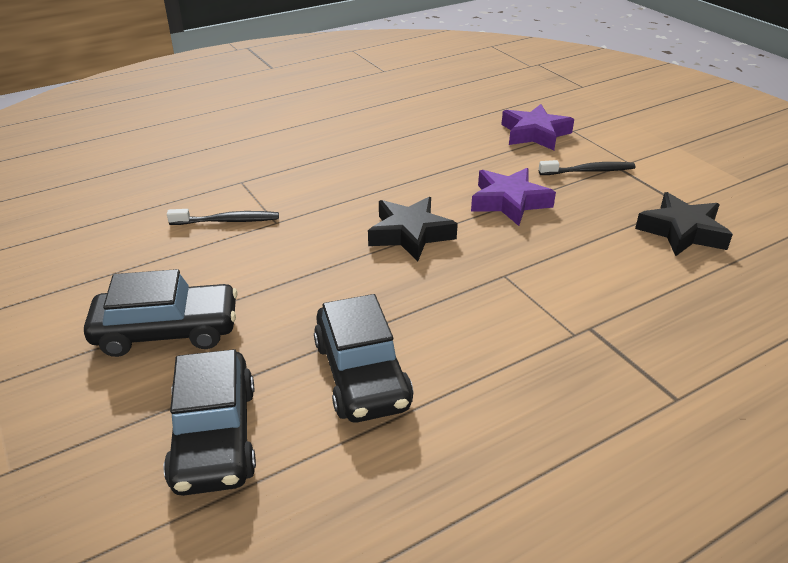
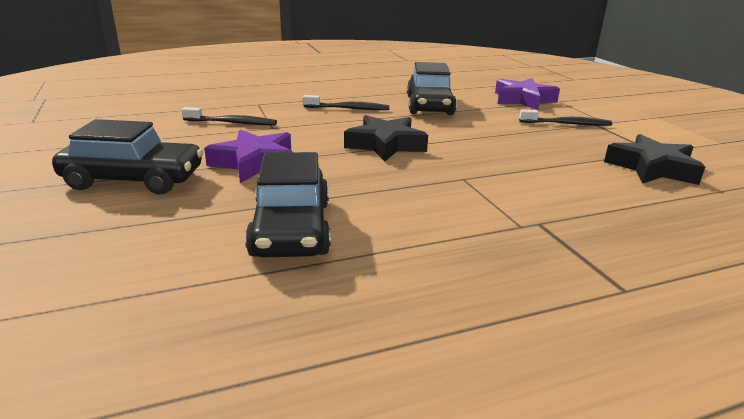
camera: 10 degrees right, 10 degrees down
black car [163,349,256,496] -> black car moved to [407,62,457,115]
purple star [471,168,556,226] -> purple star moved to [204,129,293,183]
none -> black toothbrush [303,95,390,110]

